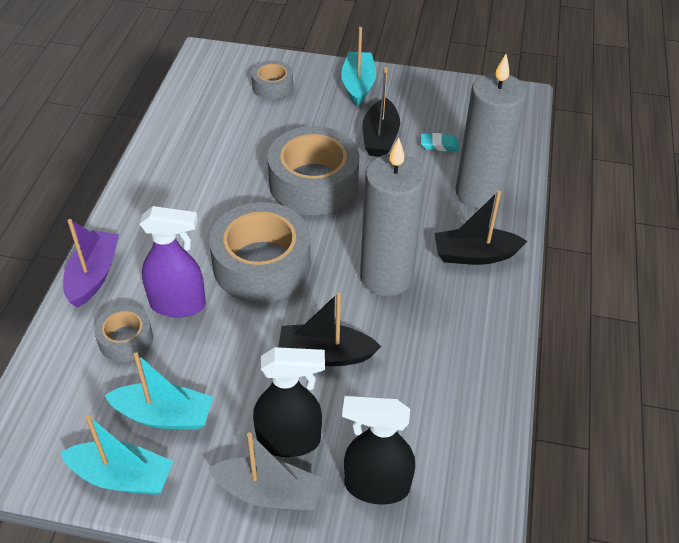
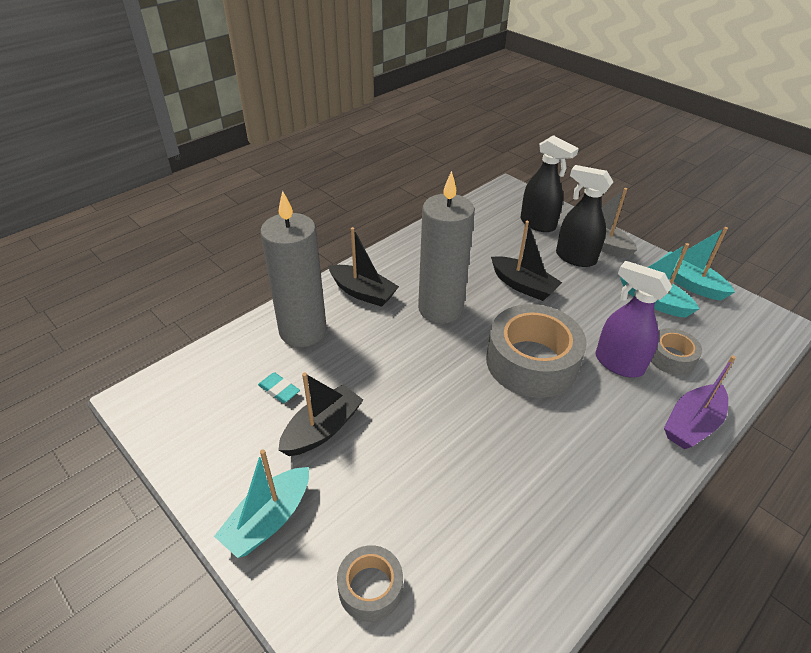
camera: 145 degrees left, 5 degrees down
grey tape [267,126,359,215] -> none

